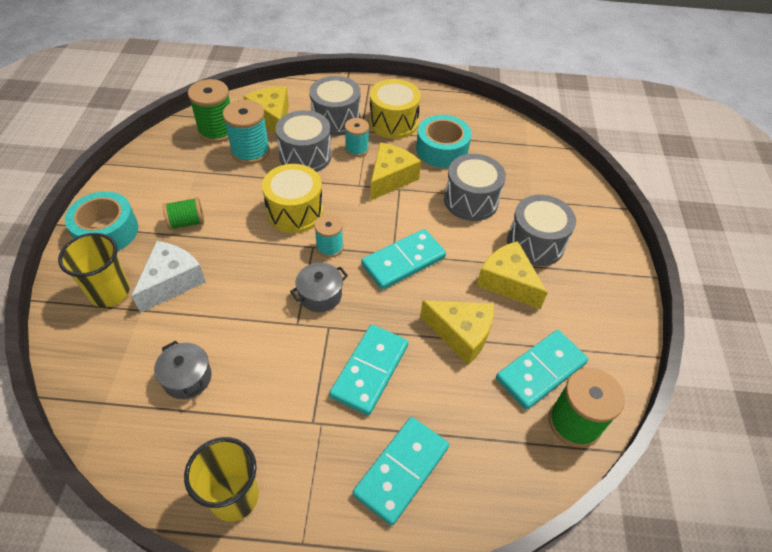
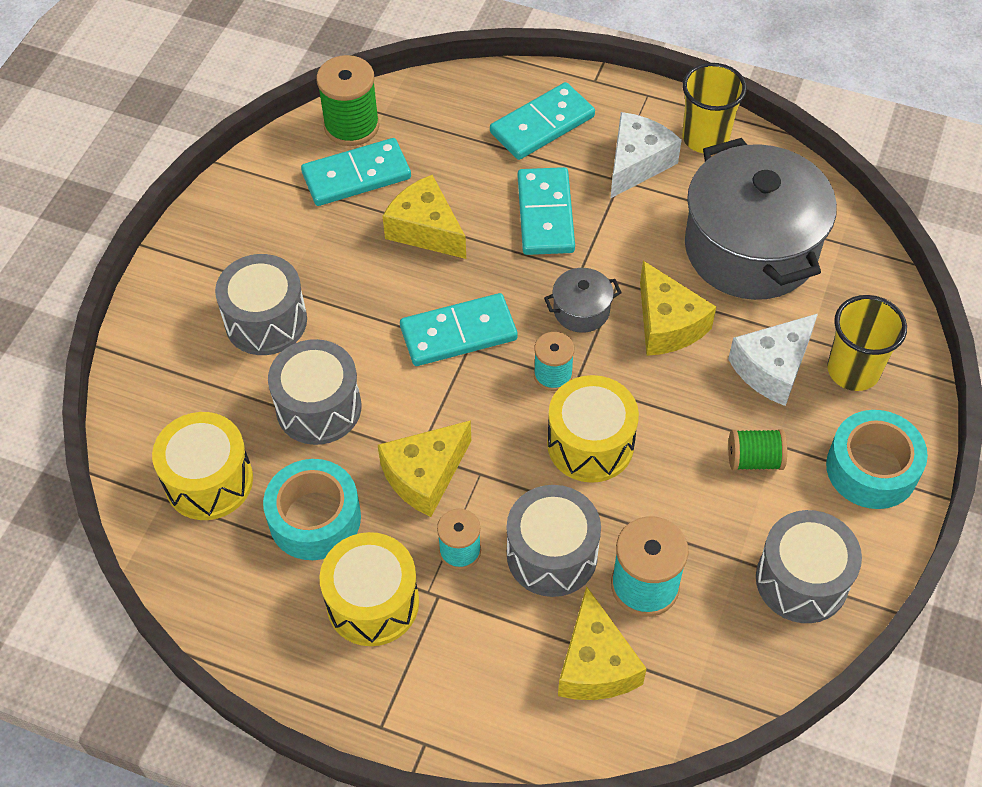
camera: 160 degrees left, 5 degrees up
grey pot [154,341,212,399] -> grey pot [685,138,837,300], size x2.43
green spool [188,79,230,143] -> none
grey drum [309,76,361,136] -> grey drum moved to [756,510,862,623]
turquoise domino [329,325,408,416] -> turquoise domino turned 45 degrees counterclockwise [518,167,575,255]
yellow cheese [476,241,548,309] -> yellow cheese moved to [640,261,716,356]
none -> yellow drum [152,412,253,520]
none -> white cheese [610,112,682,199]

